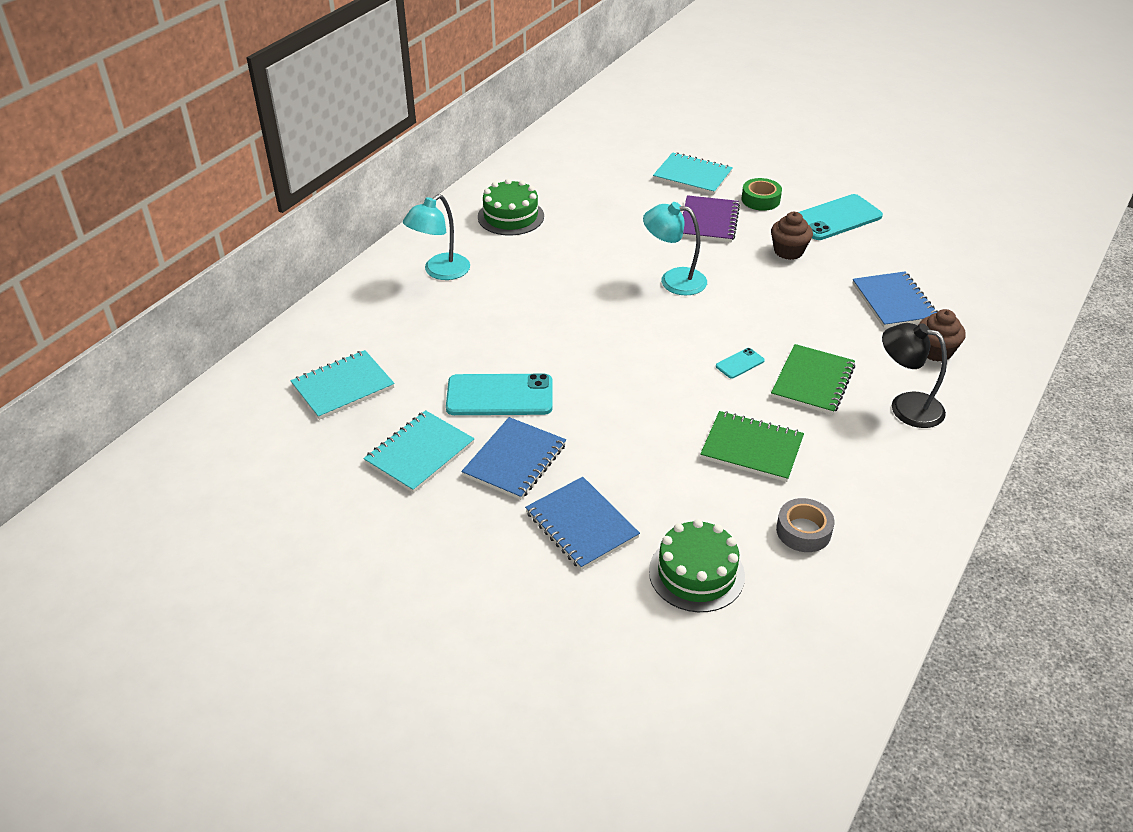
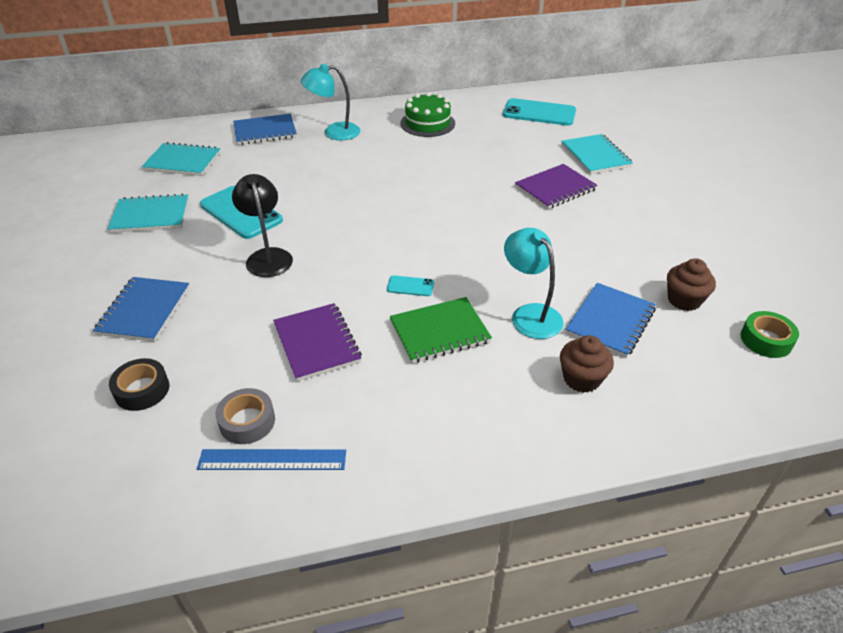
camera: 45 degrees right, 0 degrees up
blue notebook [462,417,566,500] -> blue notebook moved to [233,114,297,145]
turquoise lamp [643,202,707,295] -> turquoise lamp moved to [504,228,563,339]
green cake [649,519,745,612] -> black tape [109,358,169,411]
green notebook [700,411,804,482] -> purple notebook [273,303,362,381]
green tape [741,178,782,211] -> green tape moved to [741,311,799,358]
brown cupcake [771,212,813,260] -> brown cupcake moved to [667,258,716,311]
turquoise phone [798,194,883,240] -> turquoise phone moved to [503,98,576,126]
black lamp [882,323,947,428] -> black lamp moved to [232,174,293,277]
none -> blue ruler [197,449,346,470]

